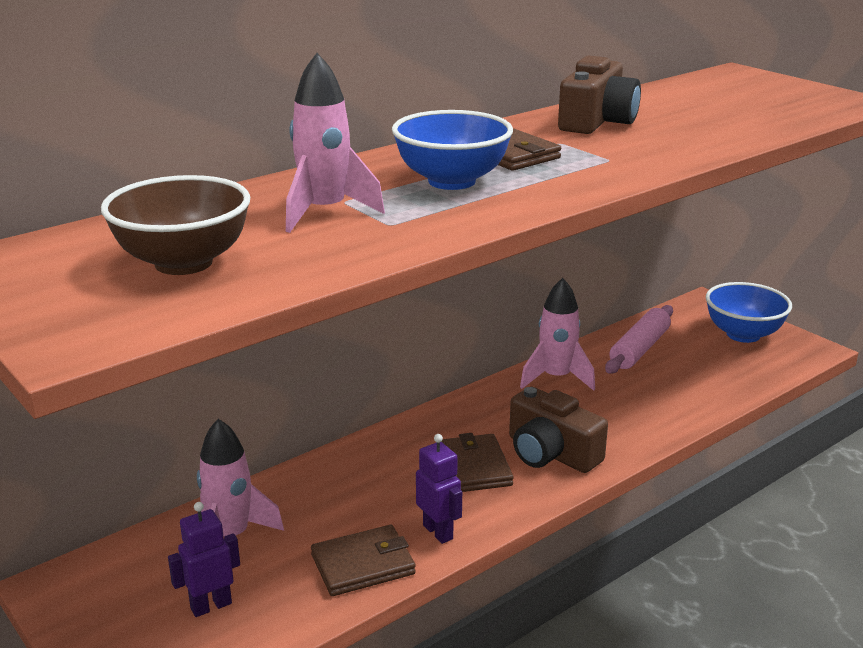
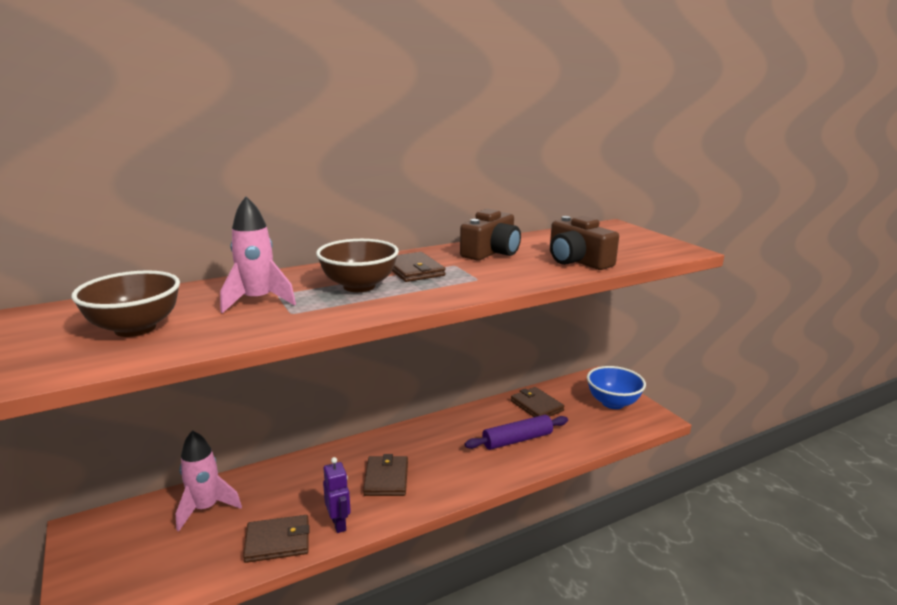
camera: 10 degrees right, 5 degrees down
purple robot [168,502,240,617] -> none
blue bowl [392,110,513,190] -> brown bowl [316,239,399,292]
brown camera [509,387,608,473] -> brown camera moved to [550,216,619,270]
pink rocket [520,278,595,391] -> none
pink rolling pin [605,305,673,374] -> brown wallet [511,387,565,417]
none -> purple rolling pin [465,415,568,450]

